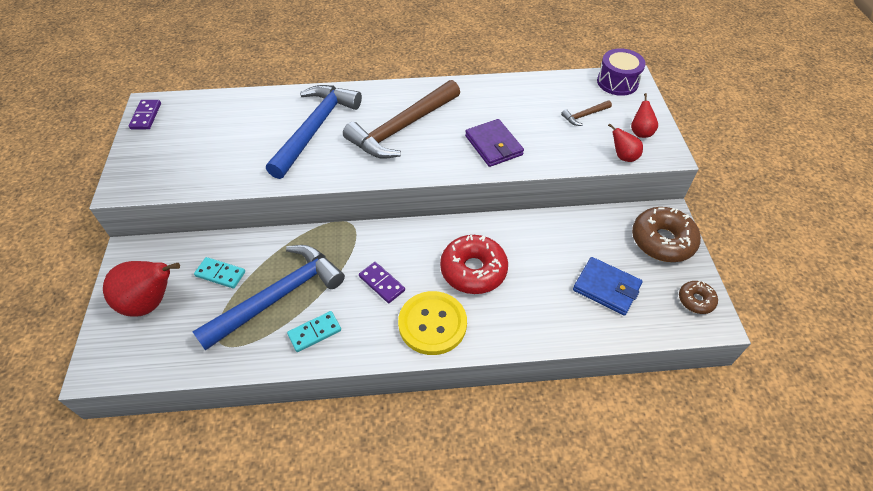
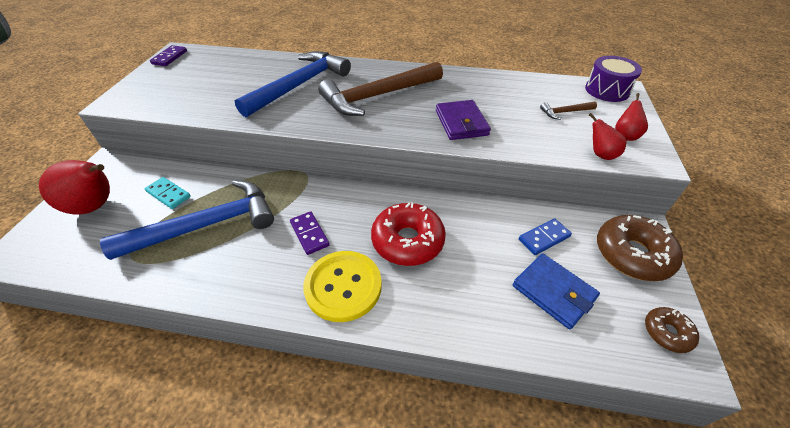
camera: 15 degrees right, 5 degrees down
turquoise domino [287,311,341,352] -> none
none -> blue domino [519,218,572,255]

